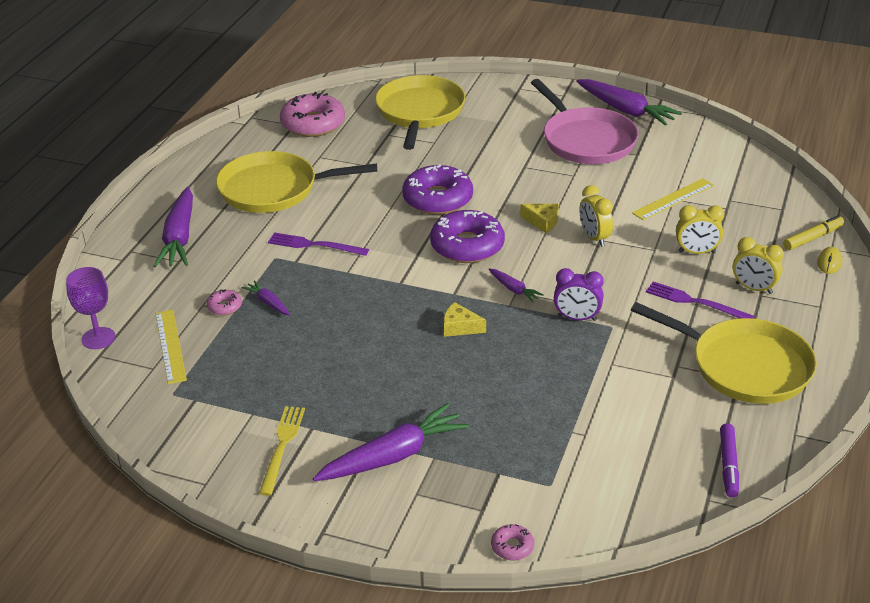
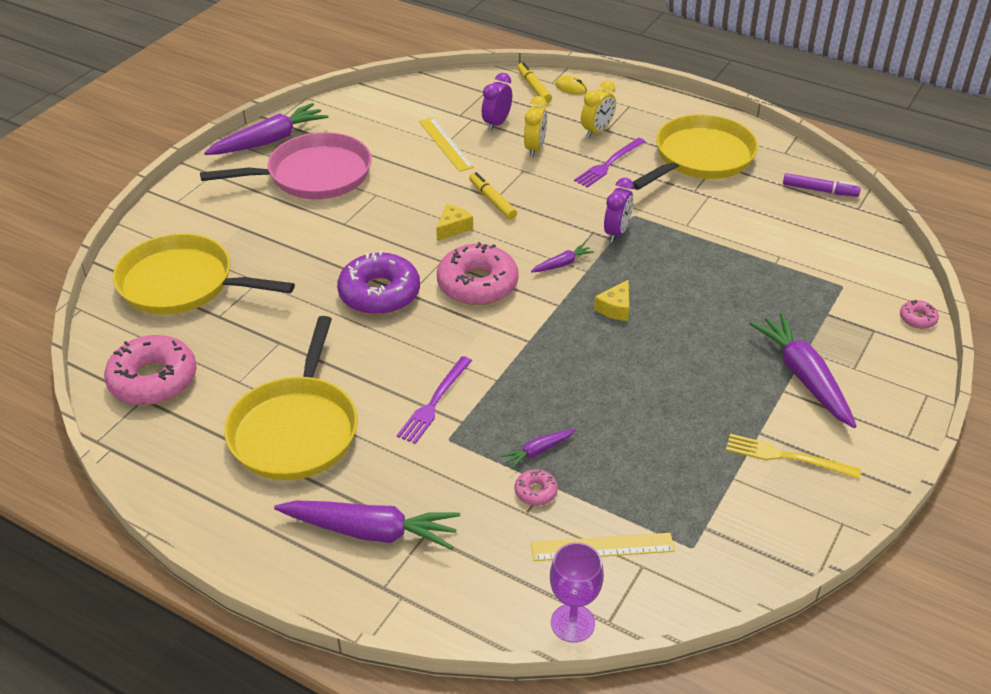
camera: 80 degrees left, 5 degrees up
purple donut [430,210,505,263] -> pink donut [437,242,519,305]
yellow clock [579,185,613,247] -> yellow marker [469,172,517,220]
none -> purple clock [482,73,512,131]

